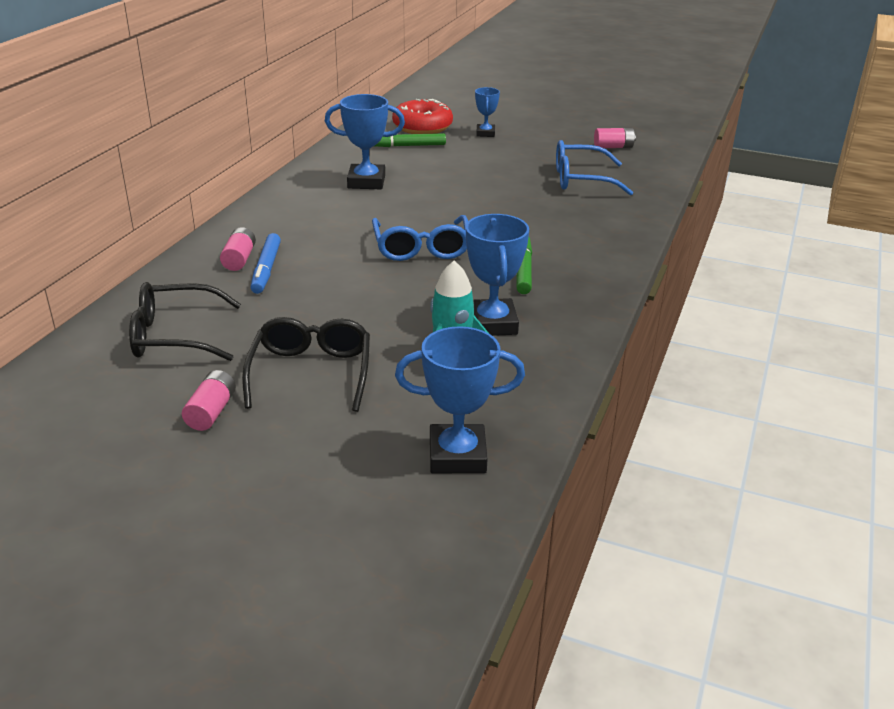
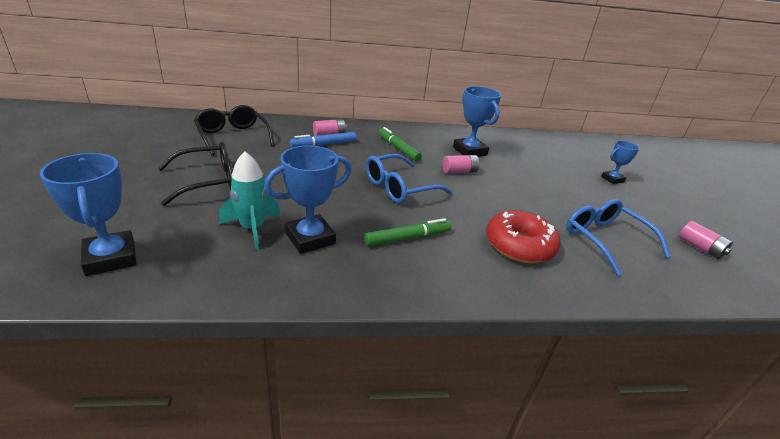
camera: 60 degrees right, 0 degrees up
pink battery [182,370,236,431] -> pink battery moved to [442,155,479,174]
green marker [375,133,446,147] -> green marker moved to [379,127,422,161]
red donut [392,99,453,134] -> red donut moved to [486,210,561,263]

